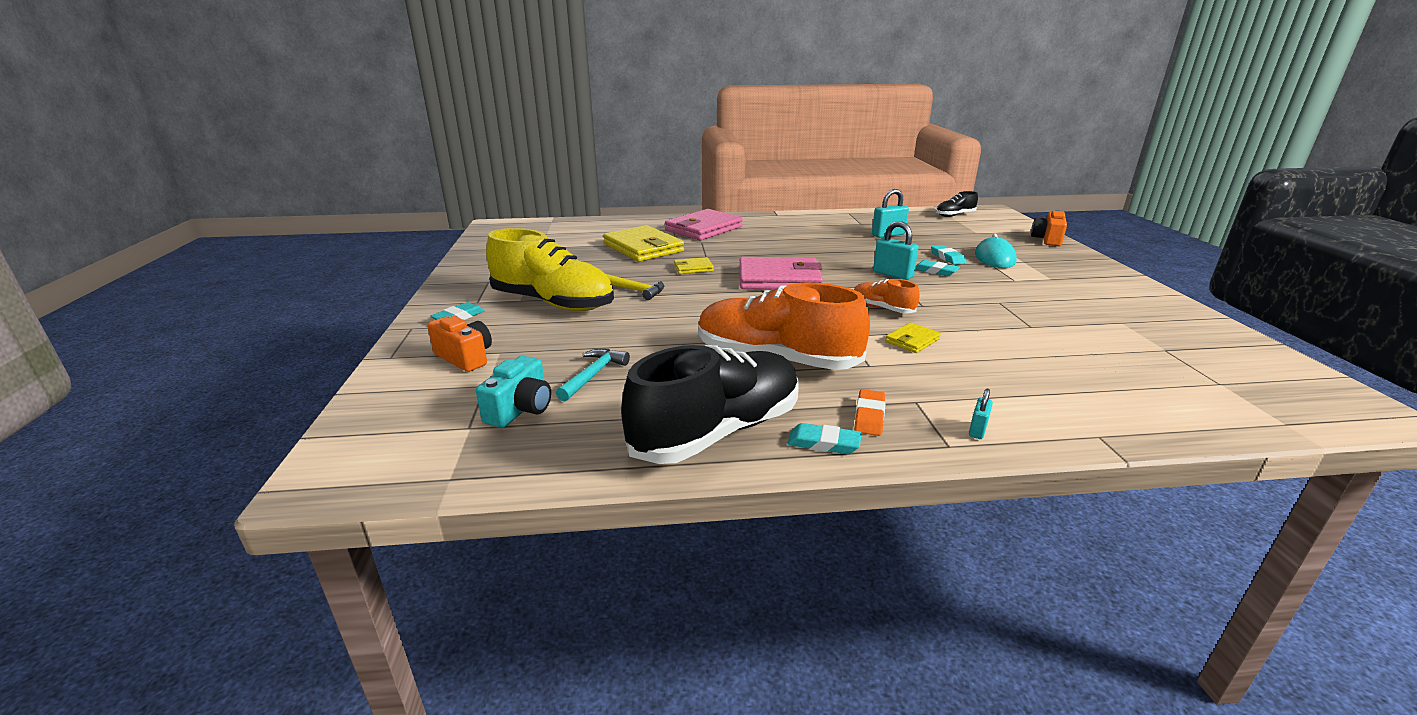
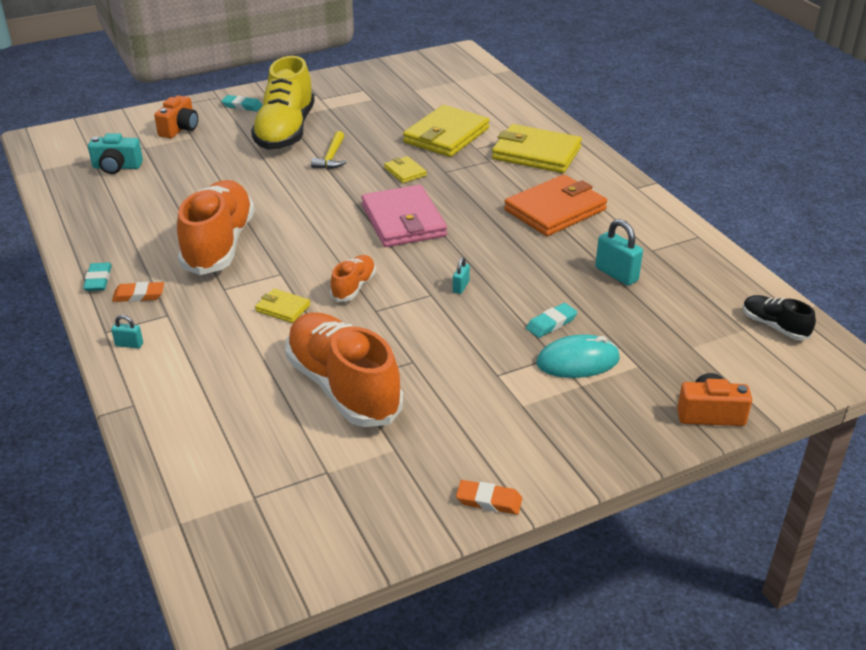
camera: 70 degrees right, 10 degrees up
turquoise hammer [556,349,630,401] -> none
black shoe [621,345,799,464] -> none
pink wallet [665,209,743,240] -> yellow wallet [492,124,582,173]
turquoise padlock [873,221,919,280] -> turquoise padlock [453,257,470,294], size x0.54
turquoise eraser [915,260,960,276] -> none
none -> orange shoe [285,312,403,427]
none -> orange eraser [456,480,522,515]
none -> orange wallet [504,174,607,236]

